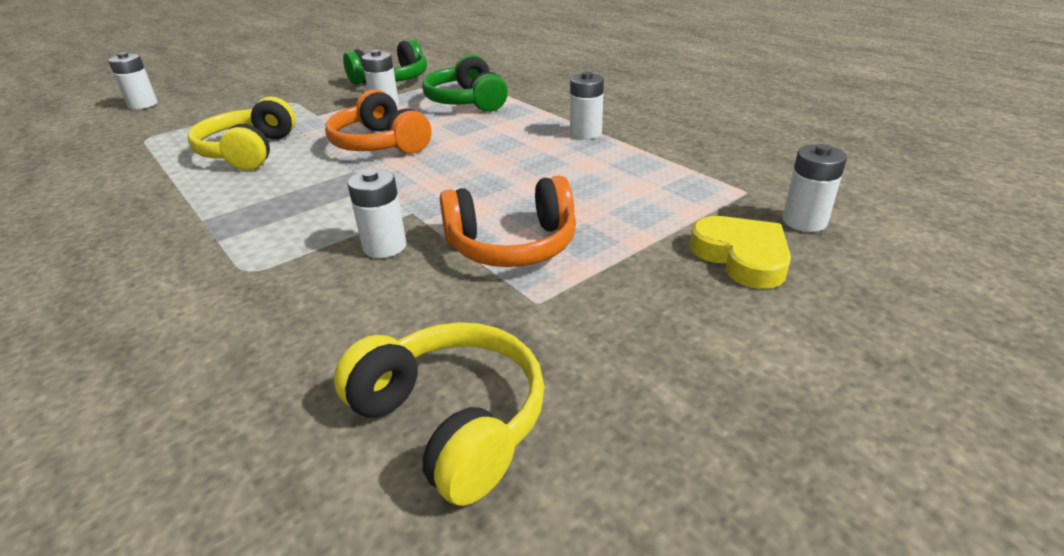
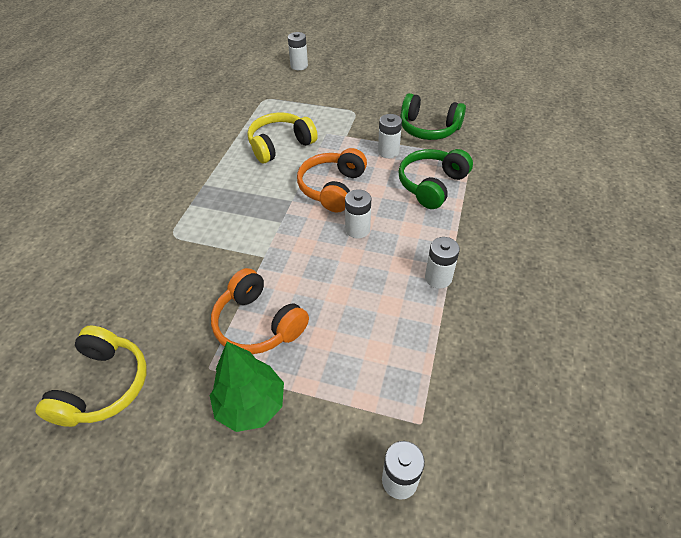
camera: 55 degrees right, 15 degrees up
white battery [347,169,406,258] -> white battery moved to [345,189,371,239]
yellow heart [690,216,791,289] -> none
none -> green tree [210,341,284,432]

